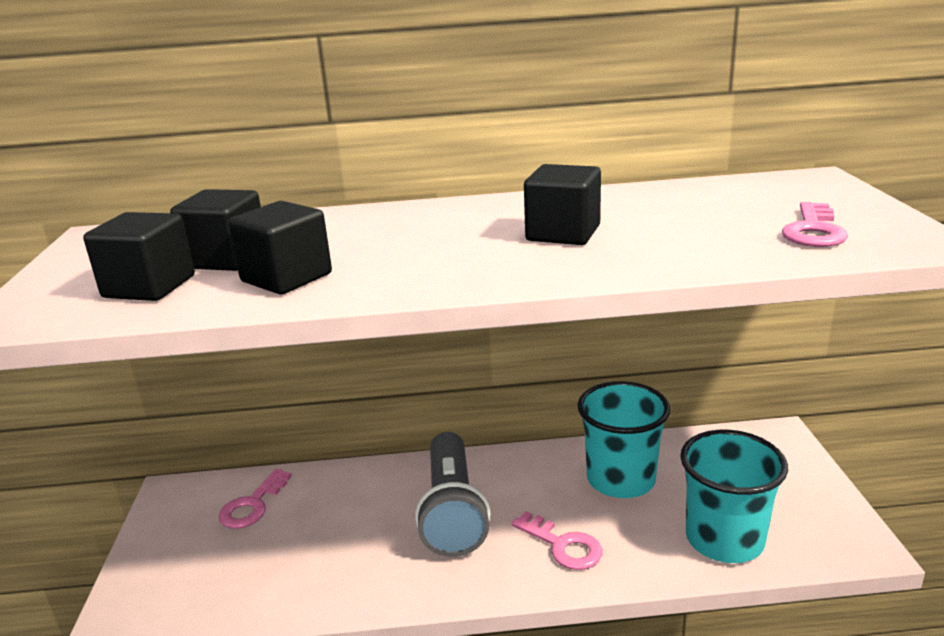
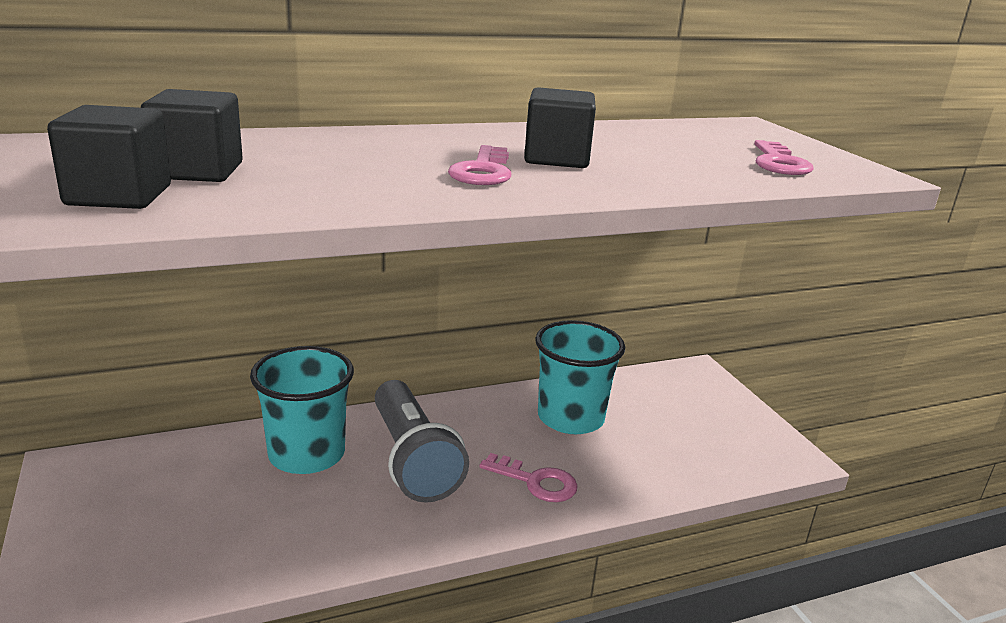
camera: 20 degrees left, 0 degrees up
pink key [219,469,292,529] -> pink key moved to [448,145,512,185]
black cube [228,201,332,295] -> none
turquoise cup [680,430,788,563] -> turquoise cup moved to [250,346,354,474]

